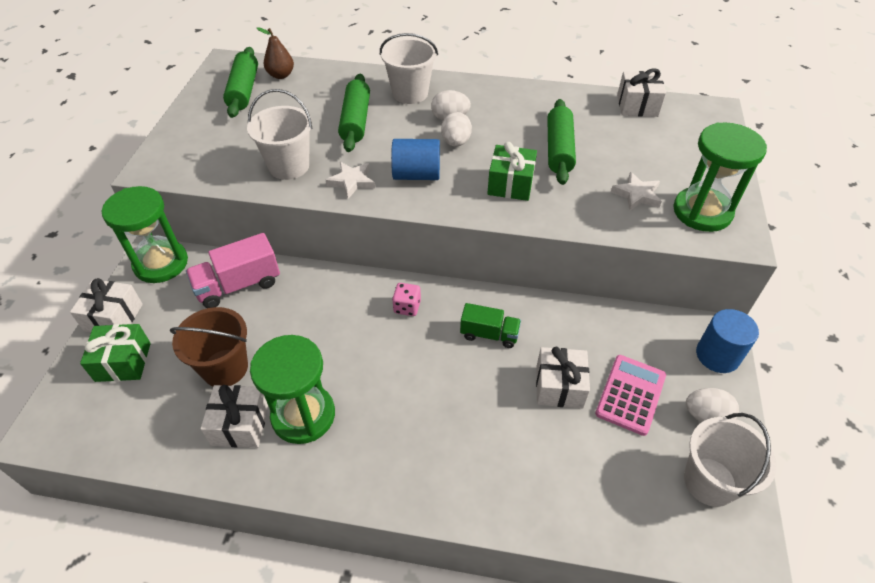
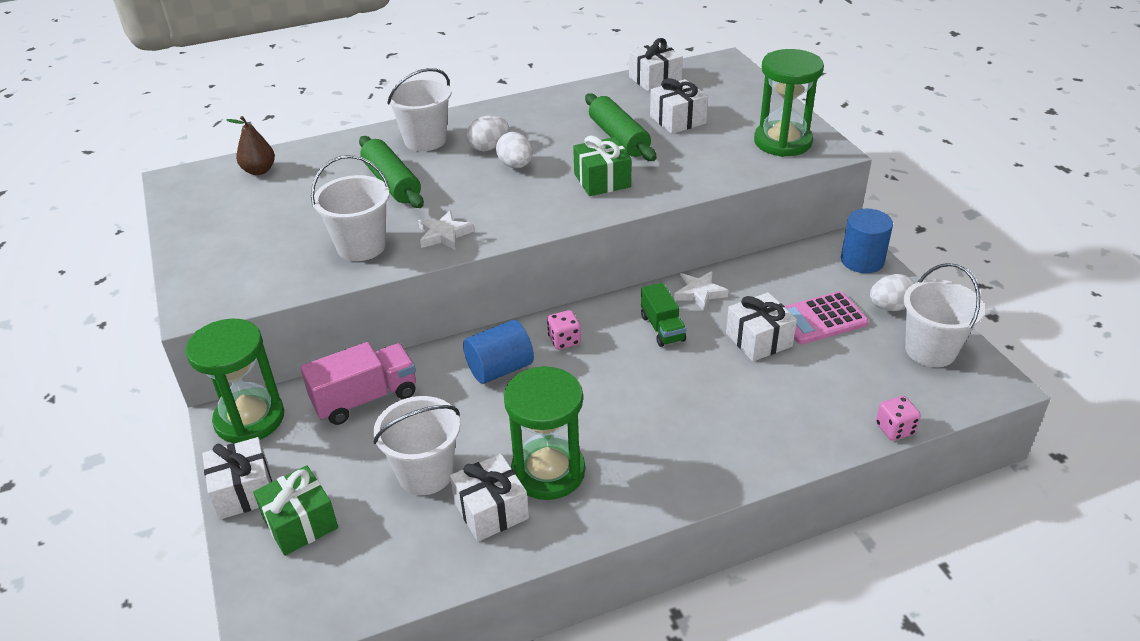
camera: 30 degrees left, 10 degrees down
brown bucket [170,307,248,386] -> white bucket [373,396,460,495]
pink truck [186,233,280,308] -> pink truck turned 150 degrees counterclockwise [300,342,416,425]
green rolling pin [223,47,258,118] -> none
blue cylinder [391,139,440,180] -> blue cylinder moved to [463,320,534,384]
green truck [460,303,521,348] -> green truck turned 90 degrees clockwise [641,283,686,347]
pink calculator [595,355,666,436] -> pink calculator turned 105 degrees counterclockwise [785,291,869,344]
white star [611,172,662,211] -> white star moved to [674,271,728,311]
none -> white gift [650,78,708,134]
none -> pink dice [876,396,921,441]

